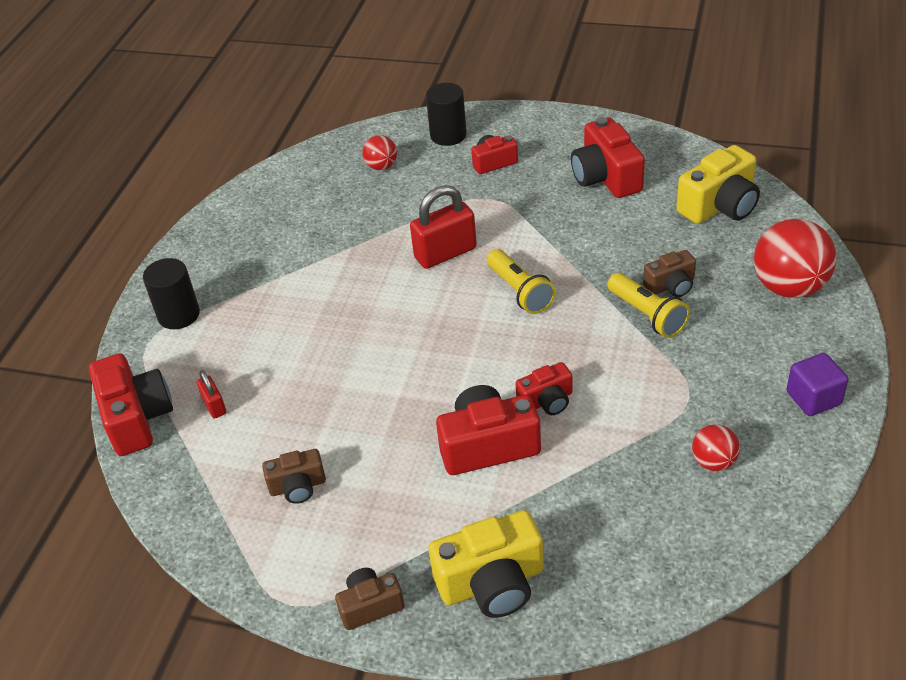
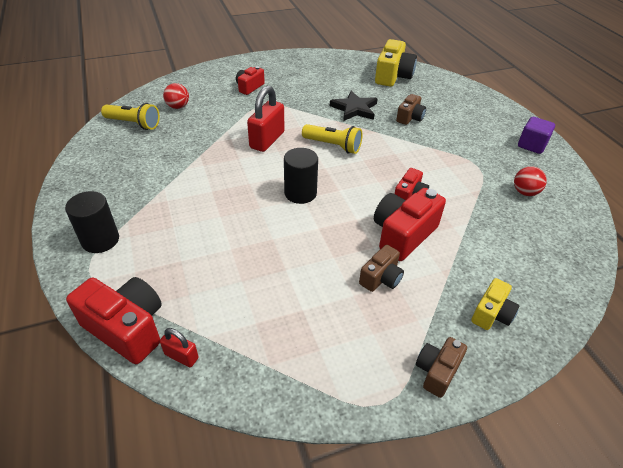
camera: 40 degrees left, 0 degrees up
red padlock [197,370,226,419] -> red padlock moved to [160,328,199,367]
brown camera [262,449,326,504] -> brown camera moved to [359,245,404,292]
black cylinder [426,83,467,146] -> black cylinder moved to [284,148,318,204]
yellow camera [429,510,544,618] -> yellow camera [471,278,520,330], size x0.58
red camera [571,117,645,198] -> none
yellow flashlight [607,273,690,338] -> yellow flashlight moved to [101,103,160,130]
red ball [754,219,837,298] -> none
none -> black star [330,91,378,121]

